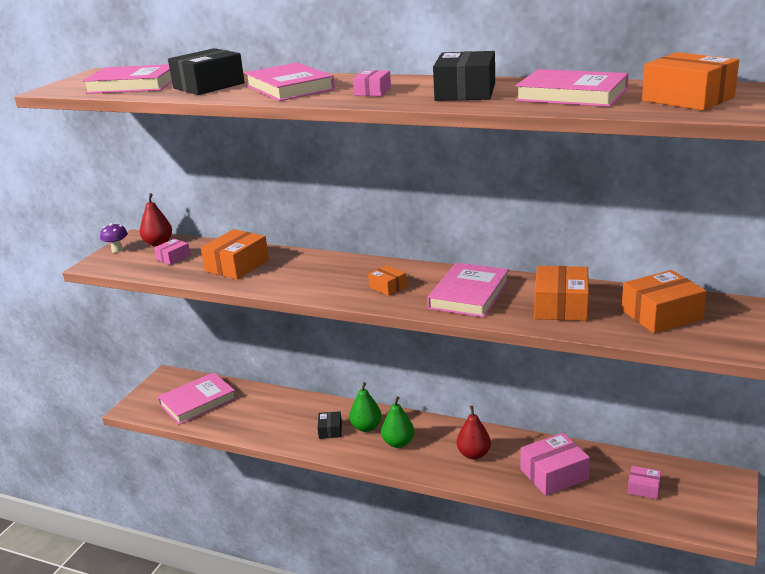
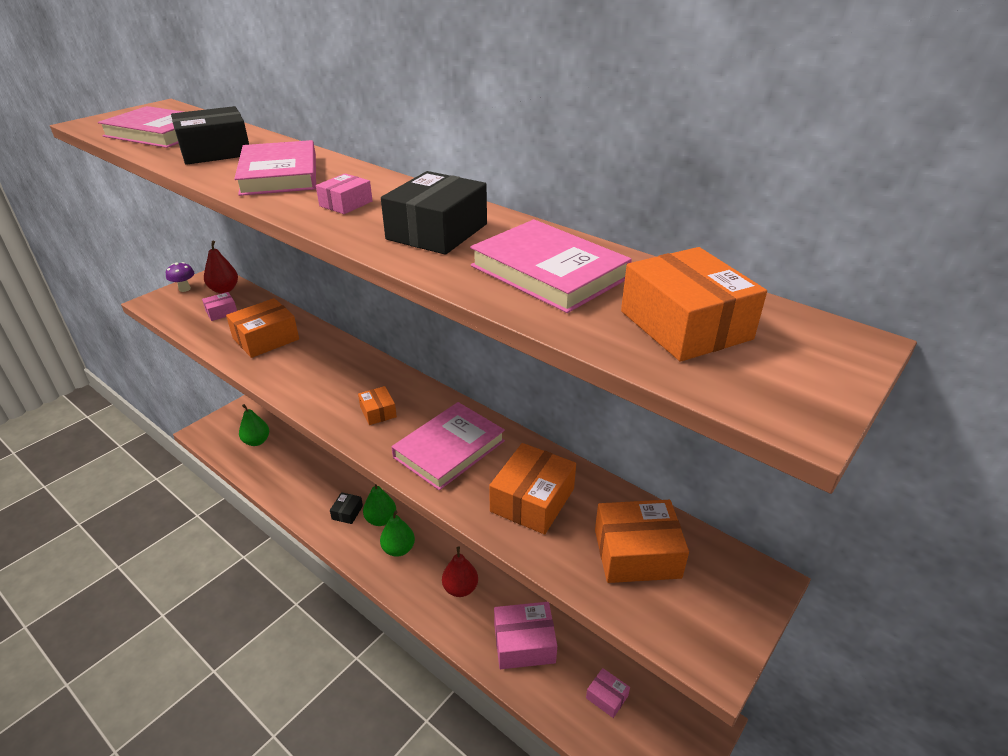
camera: 15 degrees right, 10 degrees up
pink book [158,372,236,425] -> green pear [239,404,269,446]

